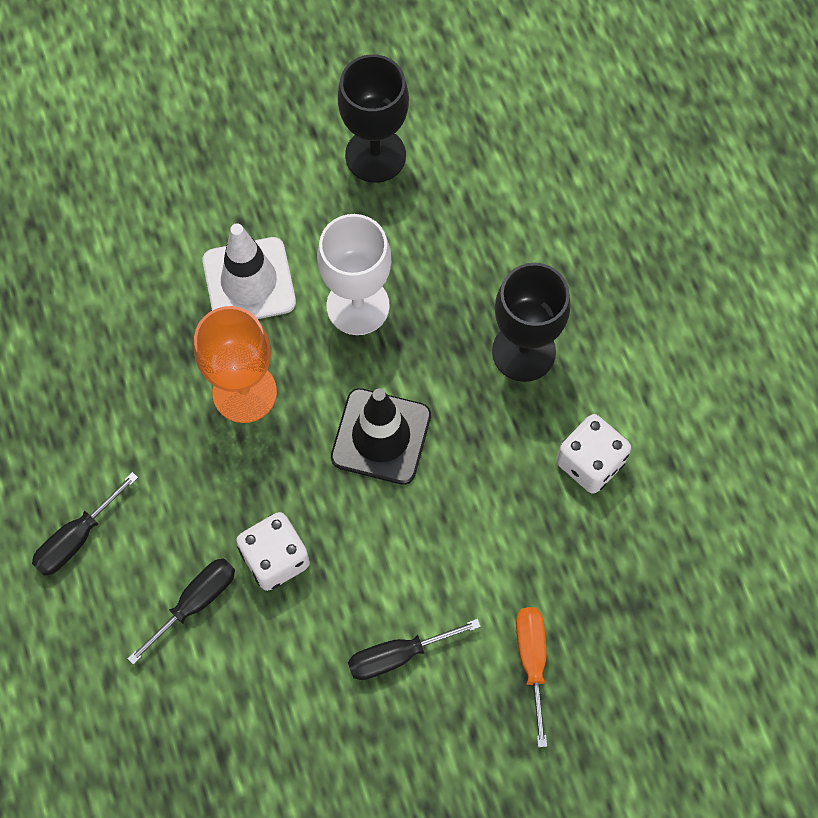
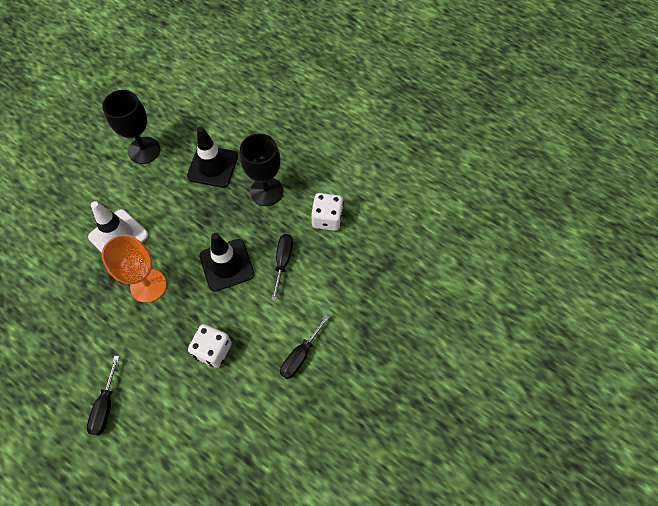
camera: 35 degrees left, 5 degrees down
black screwdriver [127,558,235,665] -> black screwdriver moved to [272,234,293,301]
white goblet [317,214,392,335] -> none
orange screwdriver [516,607,547,747] -> none
none -> black traffic cone [187,127,238,188]

